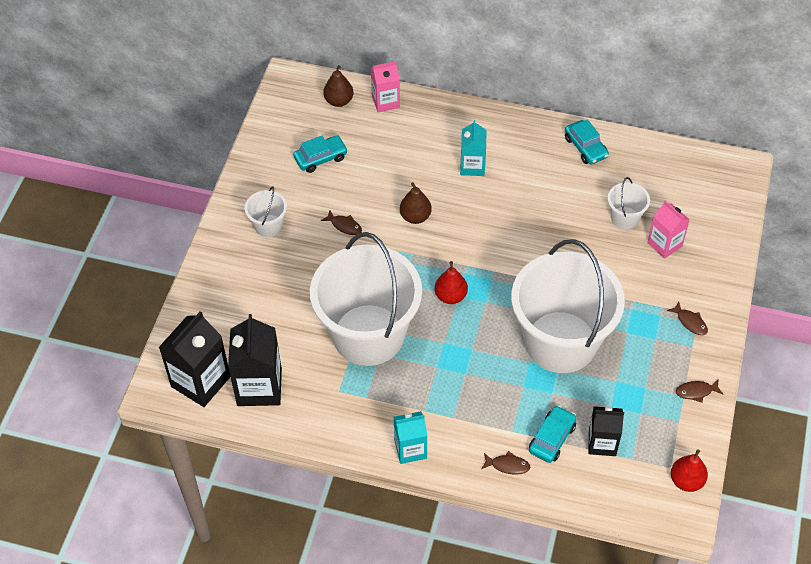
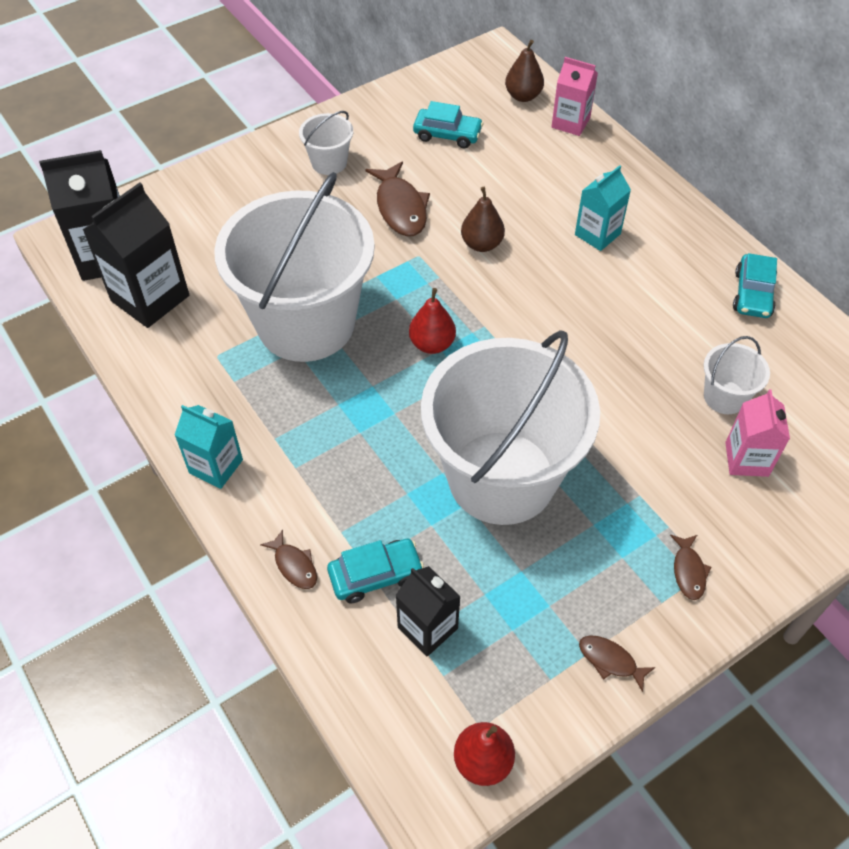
camera: 40 degrees right, 0 degrees up
brown fish [321,210,362,235] -> brown fish [365,161,430,236], size x1.87

